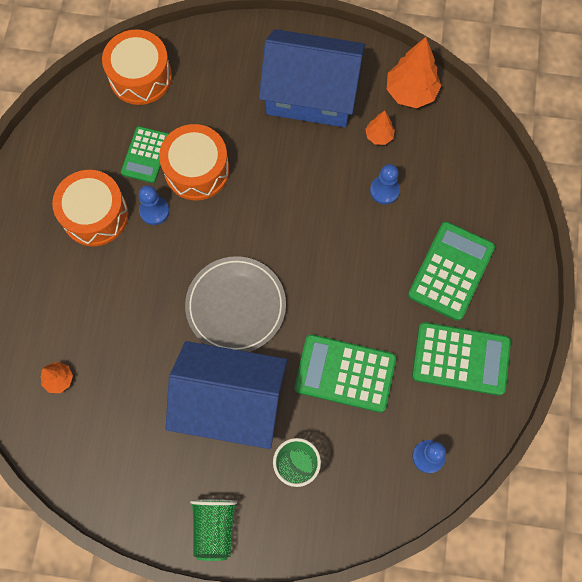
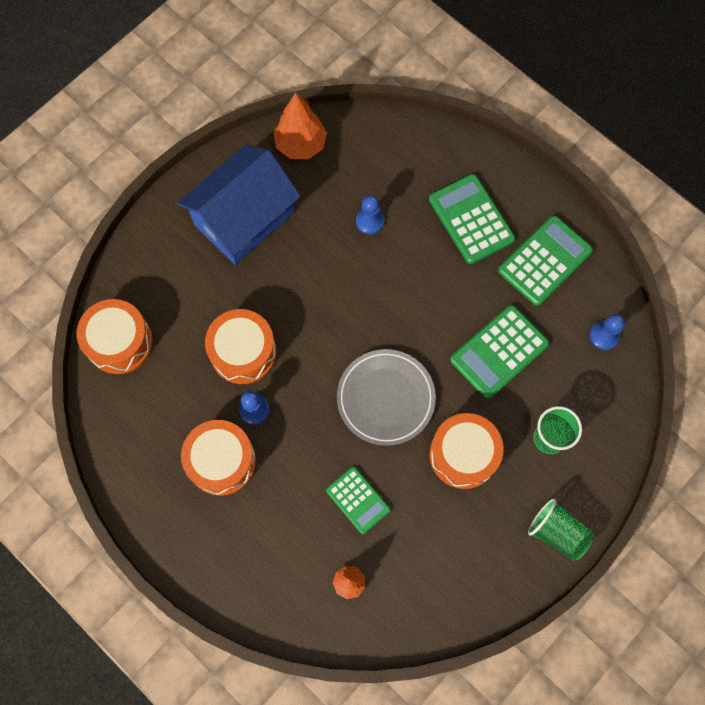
camera: 55 degrees left, 0 degrees up
green calculator [121,126,169,183] -> green calculator moved to [326,467,391,534]
blue house [165,341,287,449] -> orange drum [430,413,504,489]
orange tree [366,111,395,145] -> none

